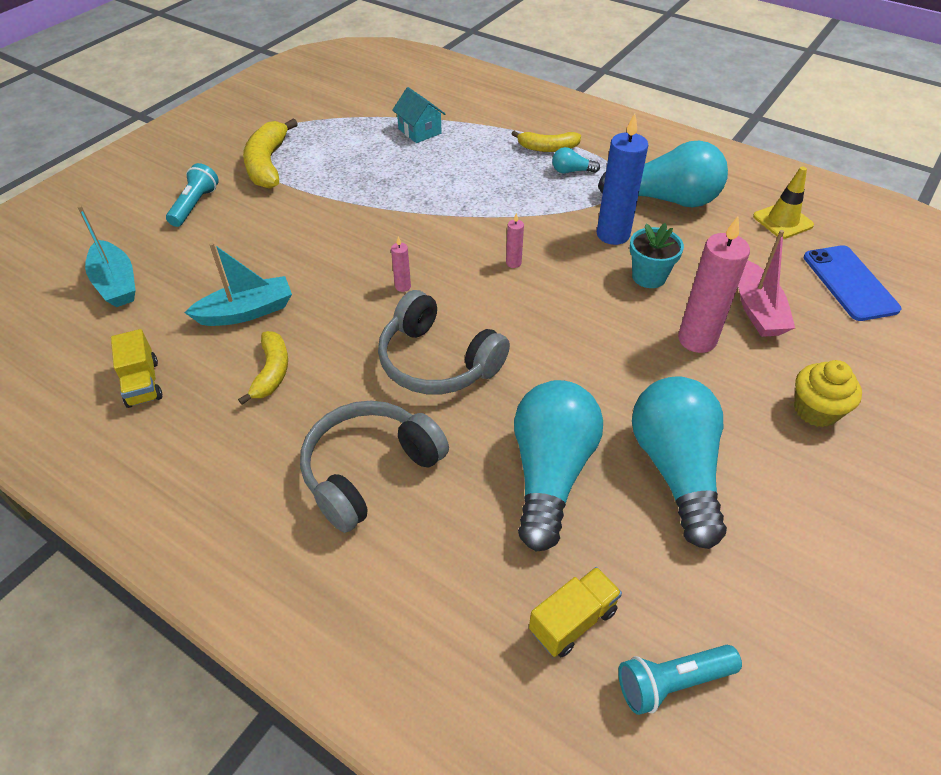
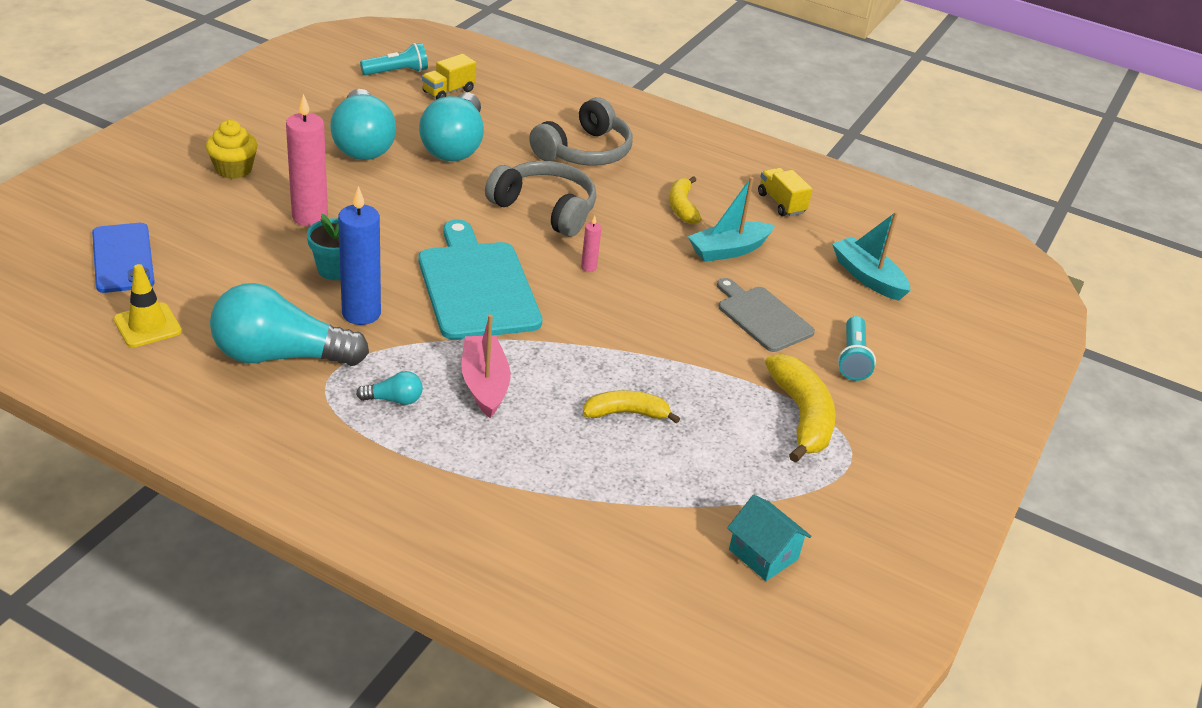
camera: 170 degrees right, 10 degrees down
turquoise house [392,87,445,143] -> turquoise house moved to [727,495,812,581]
pink candle [506,213,524,268] -> turquoise cutting board [419,220,542,340]
yellow banana [511,131,581,152] -> yellow banana moved to [583,390,680,424]
pink boat [738,230,795,337] -> pink boat moved to [462,314,510,418]
none -> grey cutting board [717,278,815,352]

